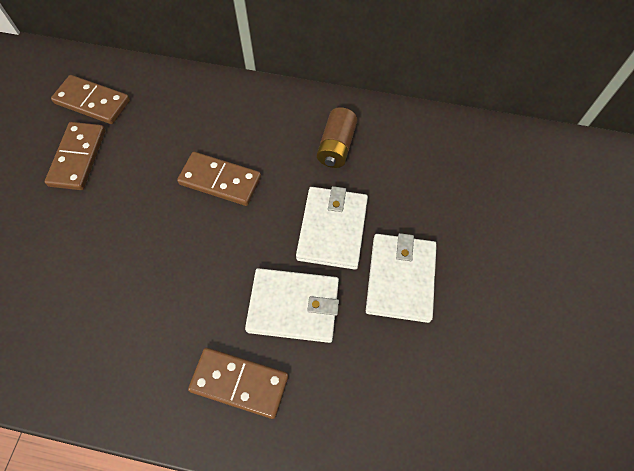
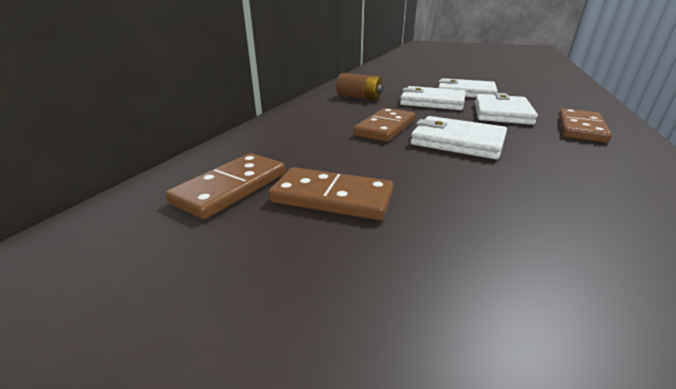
camera: 80 degrees left, 35 degrees down
none -> white wallet [410,116,507,159]

